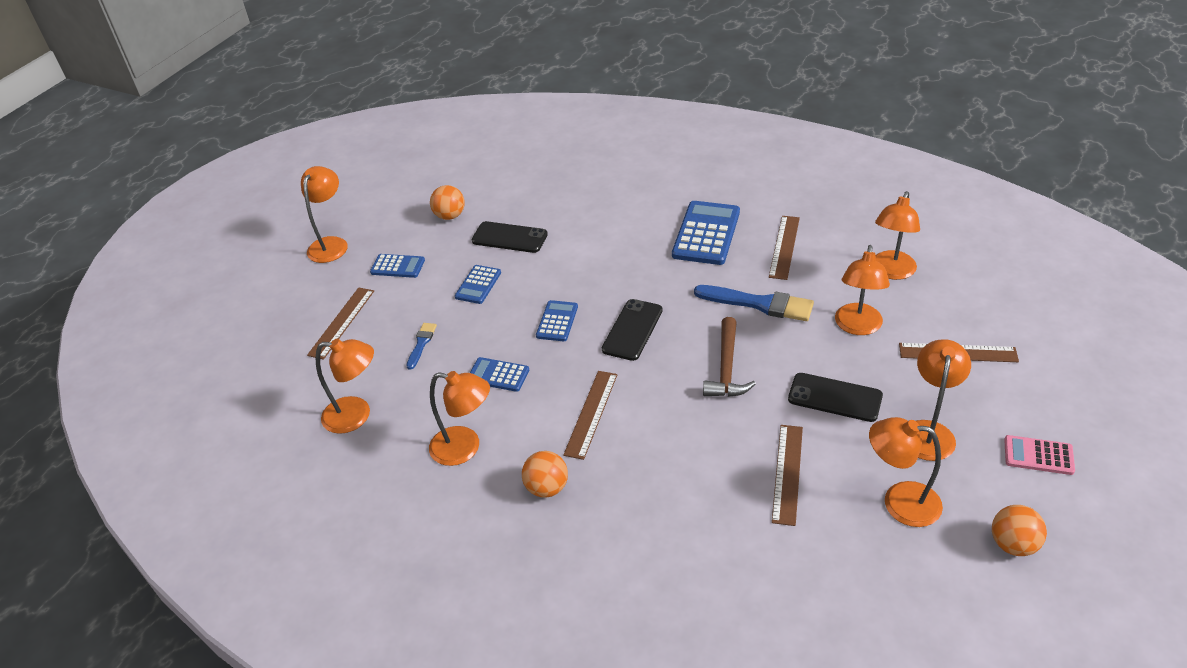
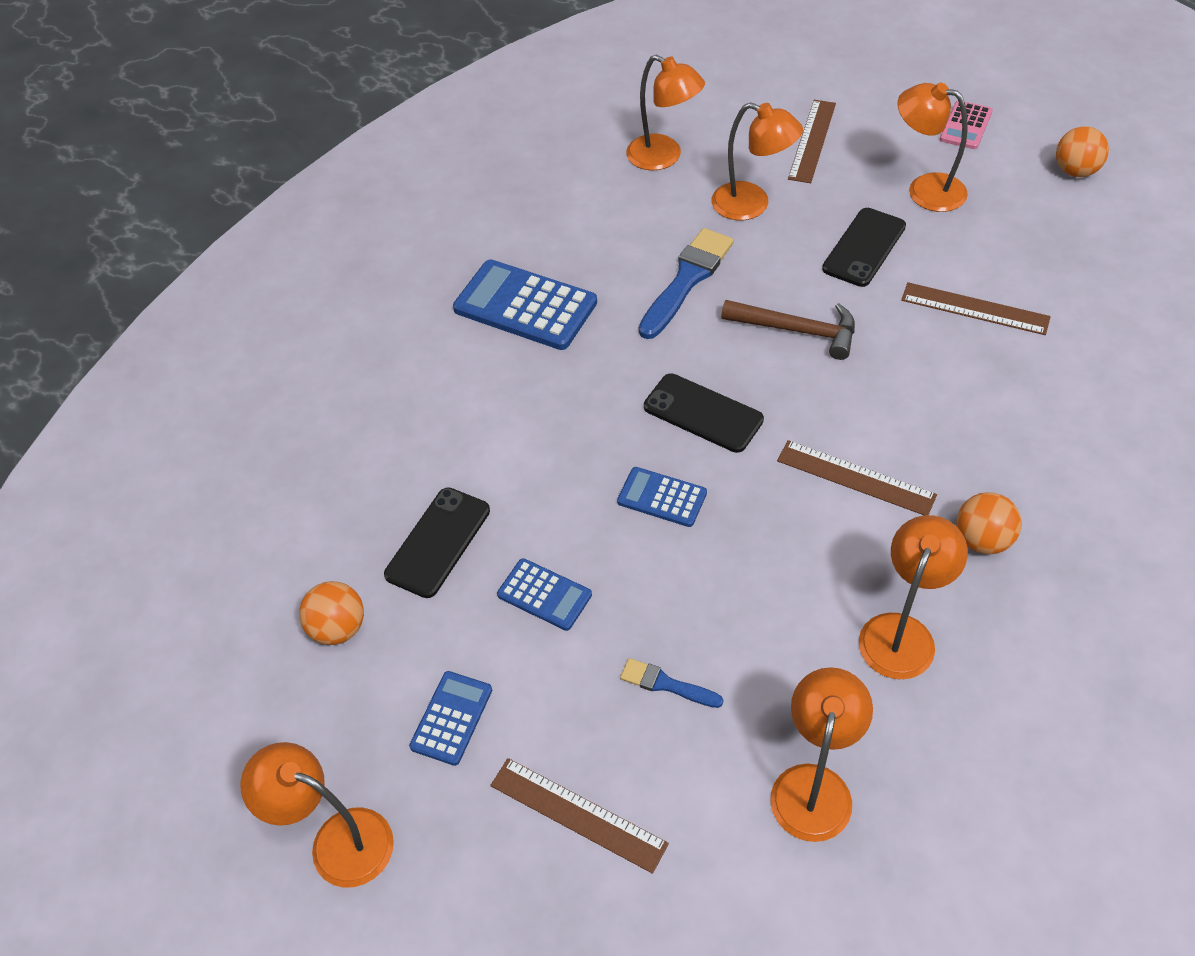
camera: 80 degrees left, 10 degrees up
blue calculator [470,357,529,392] -> none
brown ruler [769,216,800,280] -> none
orange lamp [869,417,943,527] -> none

